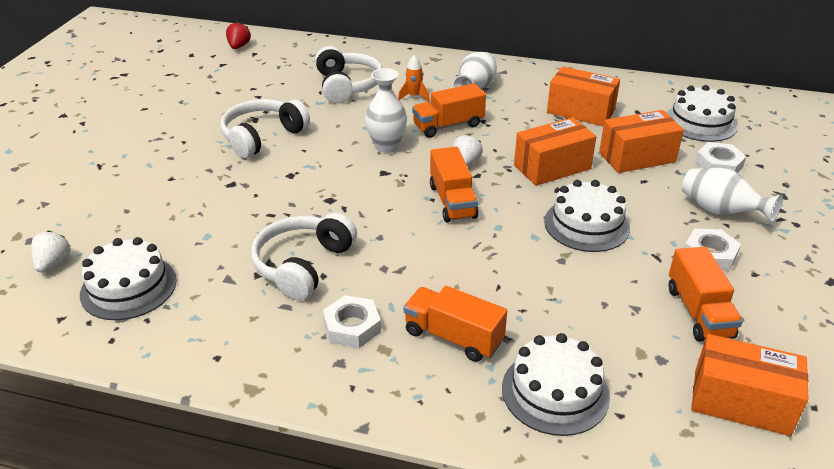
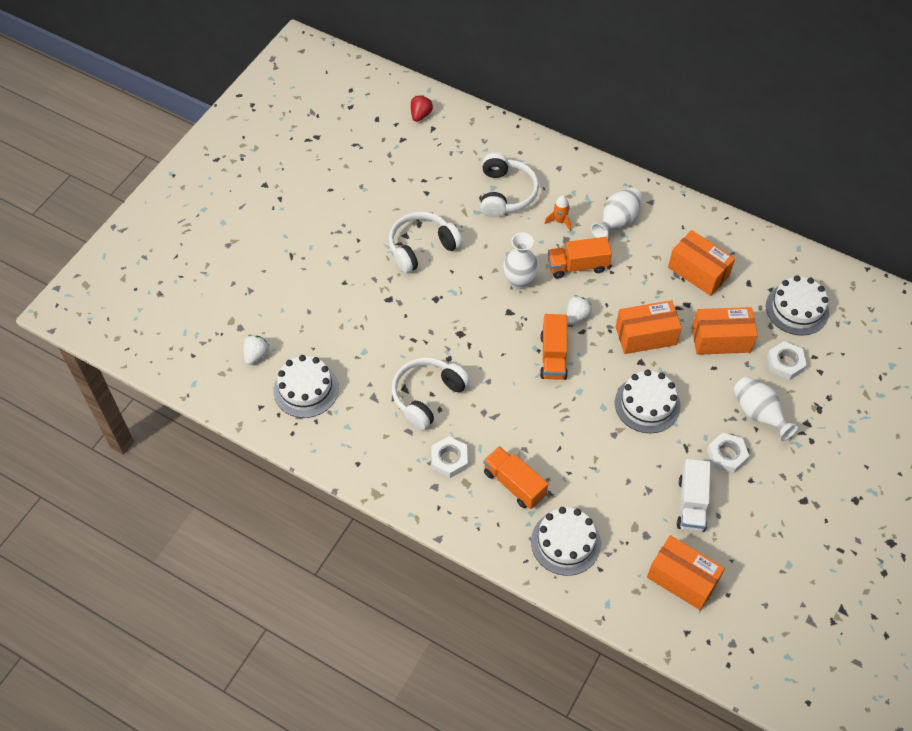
camera: 15 degrees right, 20 degrees up
orange truck [669,247,743,342] -> white truck [677,459,711,532]

